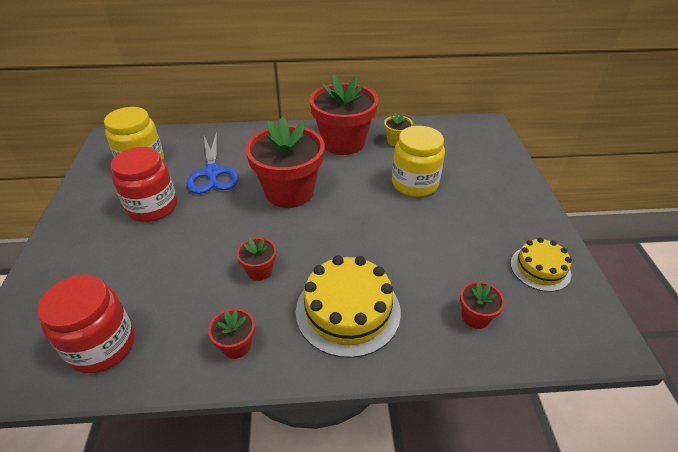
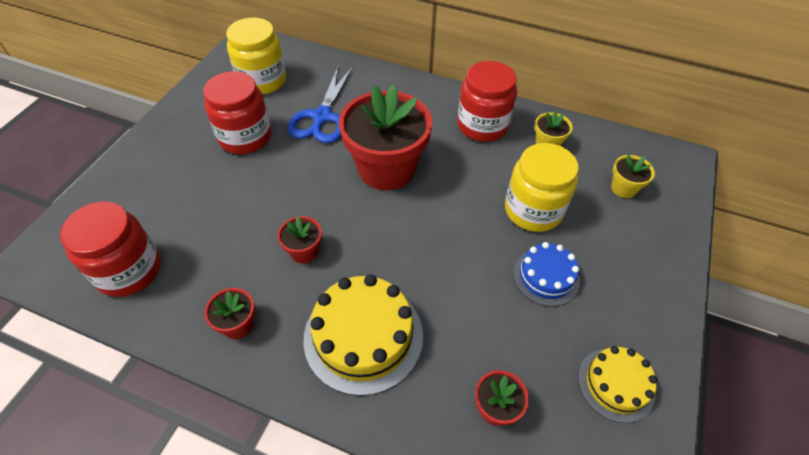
camera: 25 degrees right, 10 degrees up
red flower pot [310,74,378,155] -> red jar [457,61,517,142]
none -> blue cake [513,242,580,307]
none -> yellow flower pot [611,155,655,198]

